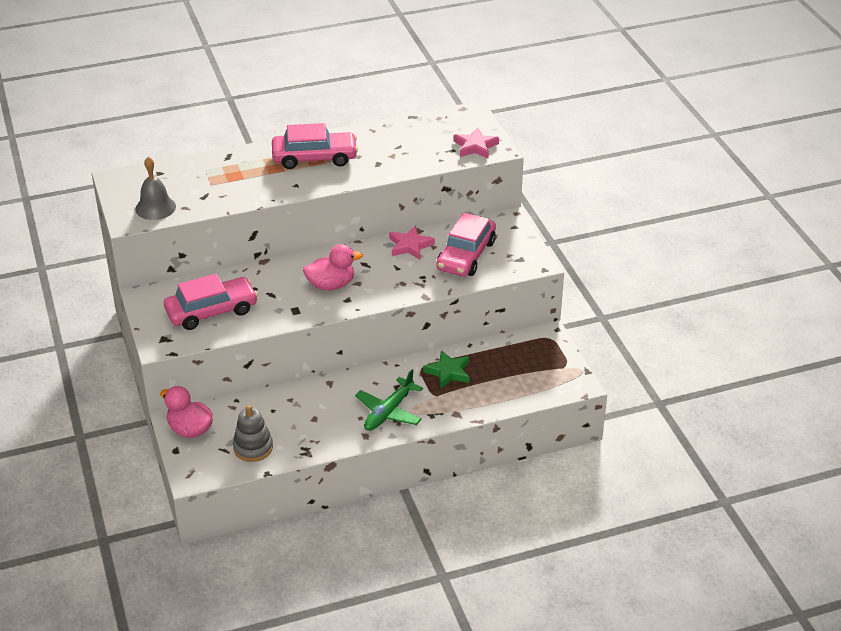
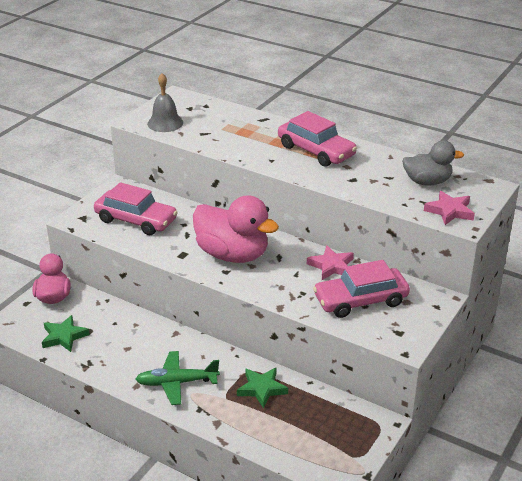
camera: 50 degrees right, 5 degrees down
grey stacking toy [233,405,273,462] -> green star [42,315,90,352]
pink duck [303,244,363,291] -> pink duck [193,195,279,263], size x1.62
none -> grey duck [402,141,464,186]

